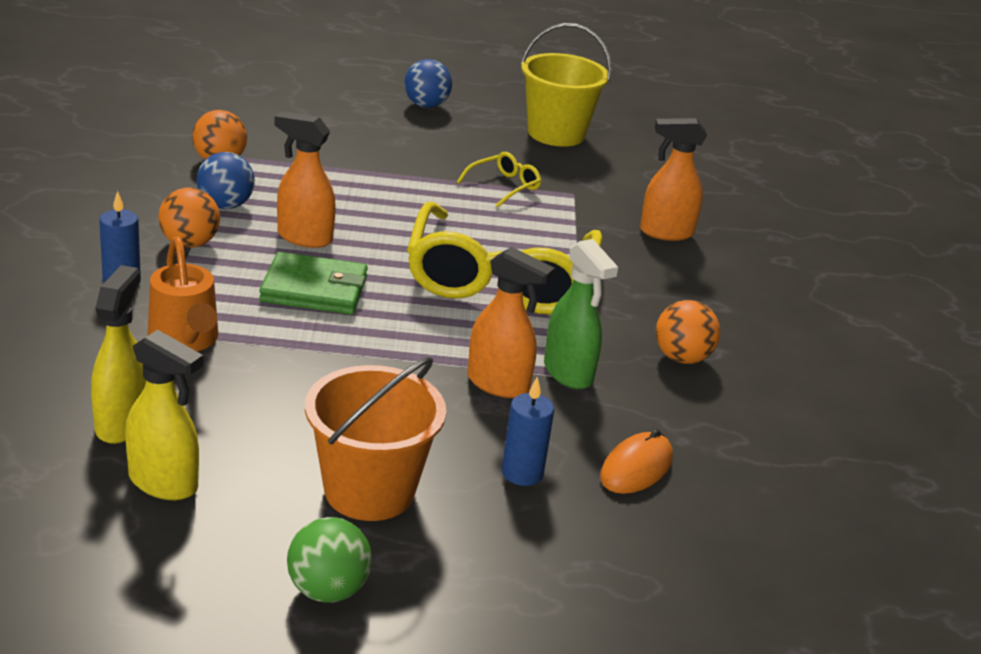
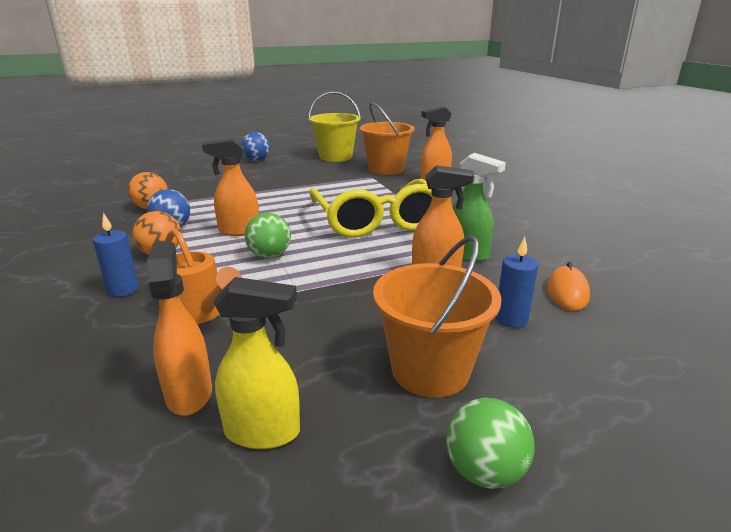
camera: 20 degrees left, 5 degrees down
yellow spray bottle [91,265,146,444] -> orange spray bottle [147,241,212,416]
green wallet [259,252,368,315] -> green ball [245,213,291,258]
yellow glasses [456,152,542,207] -> none
orange ball [656,300,720,364] -> none
none -> orange bucket [360,102,414,175]

